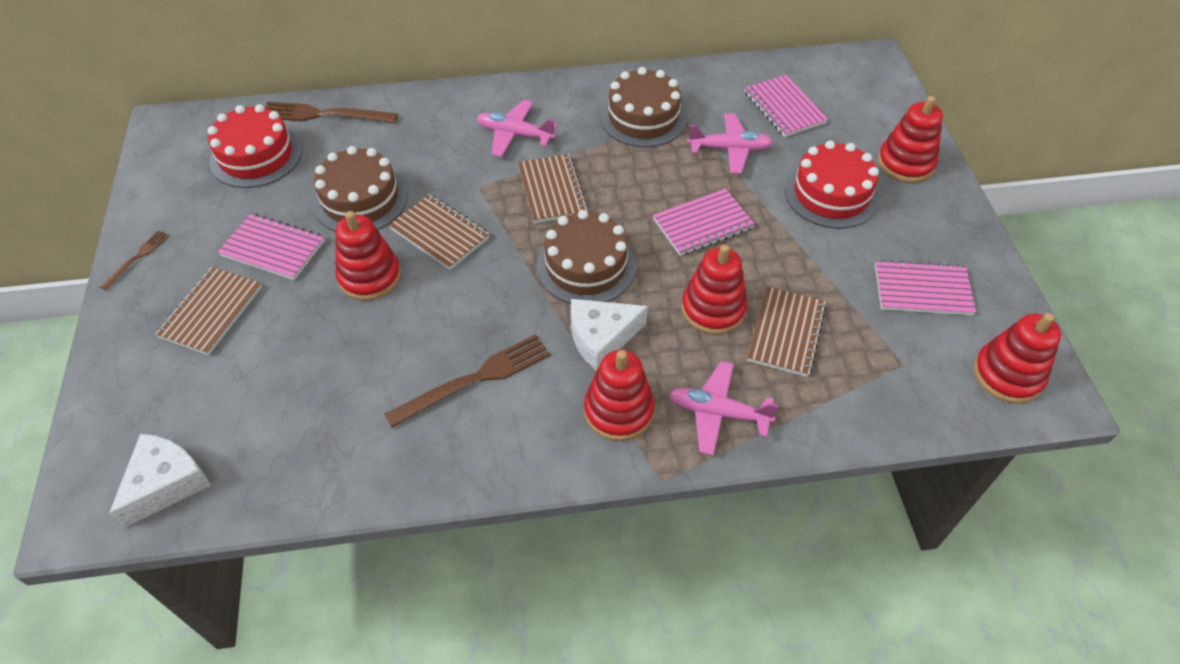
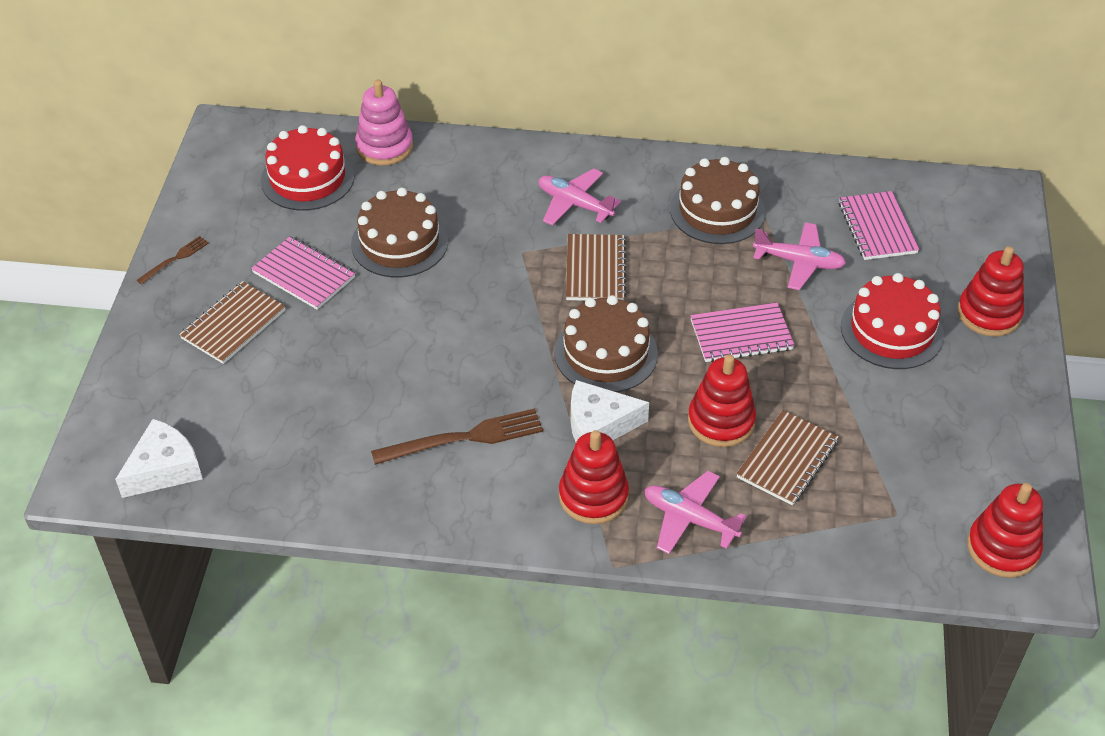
camera: 15 degrees right, 5 degrees down
brown fork [265,101,398,123] -> pink stacking toy [355,80,413,166]
red stacking toy [335,211,401,301] -> none
brown notebook [389,194,490,270] -> none
pink notebook [875,259,976,315] -> none

